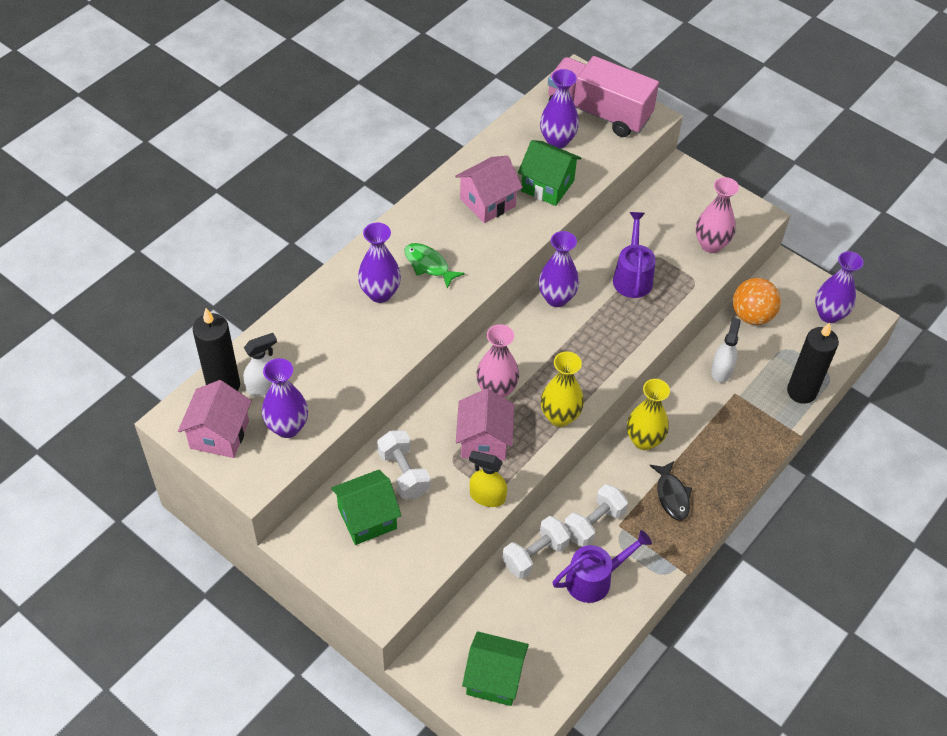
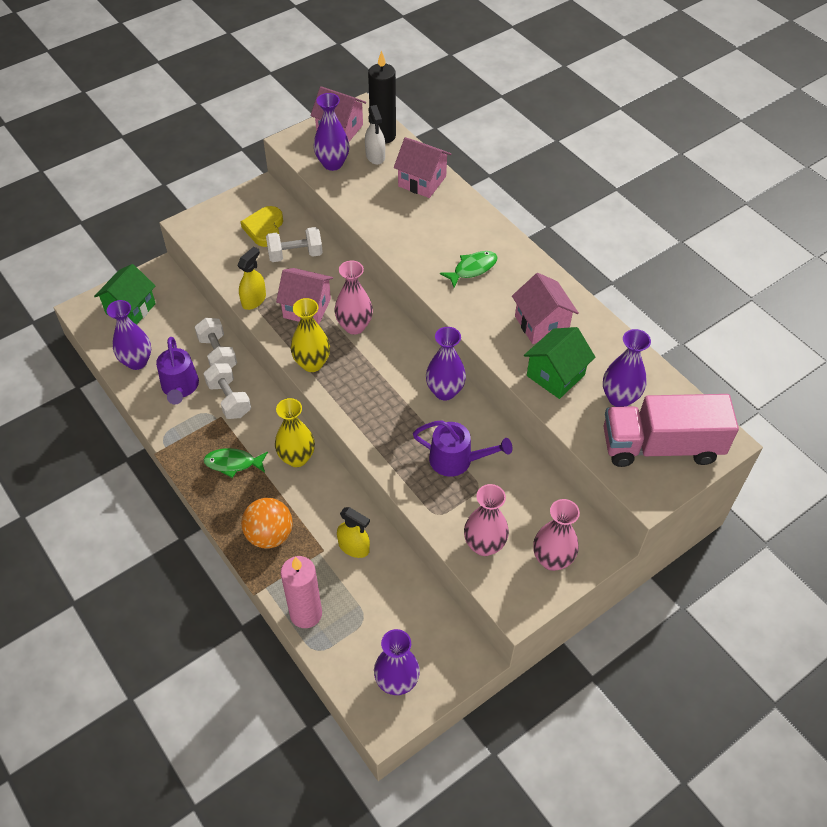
camera: 105 degrees right, 0 degrees up
green house [331,470,402,545] -> yellow heart [241,206,283,247]
purple vase [358,223,401,303] -> purple vase moved to [107,300,151,370]
pink truck [548,56,659,137] -> pink truck turned 135 degrees counterclockwise [604,394,739,467]
black fish [649,461,692,521] -> green fish [203,448,268,478]
white spray bottle [711,318,741,383] -> yellow spray bottle [337,507,370,558]
orange ball [733,278,781,325] -> orange ball moved to [241,498,293,548]
black candle [787,322,839,404] -> pink candle [281,556,322,628]
none -> pink house [394,137,451,198]
none -> pink vase [533,499,580,571]

